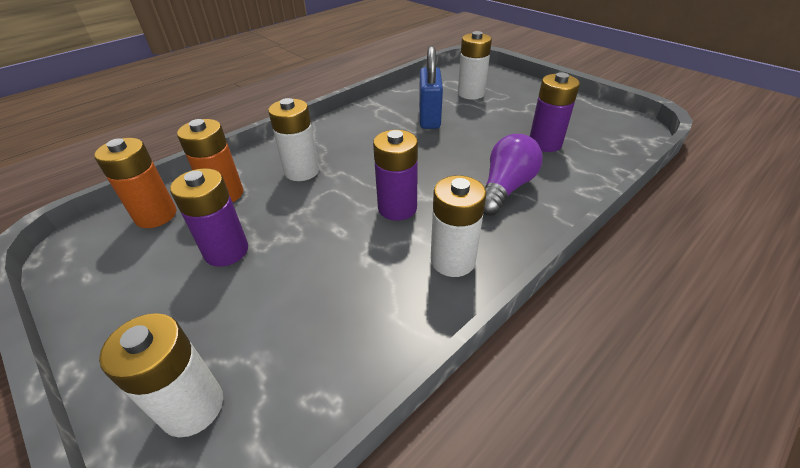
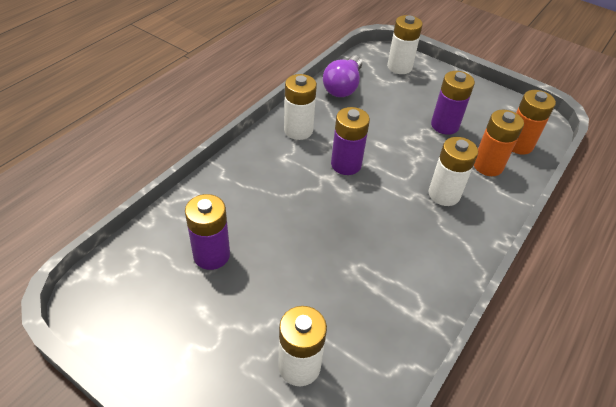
camera: 165 degrees right, 5 degrees up
blue padlock [419,46,443,129] -> none
purple light bulb [483,134,543,216] -> purple light bulb moved to [323,55,362,97]

